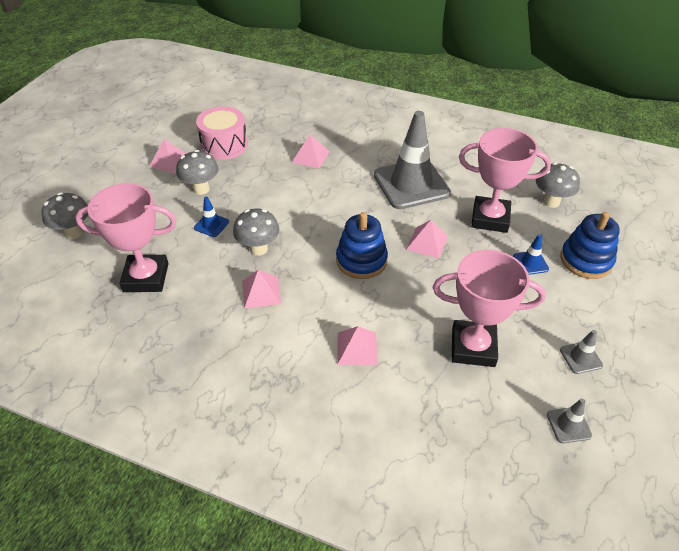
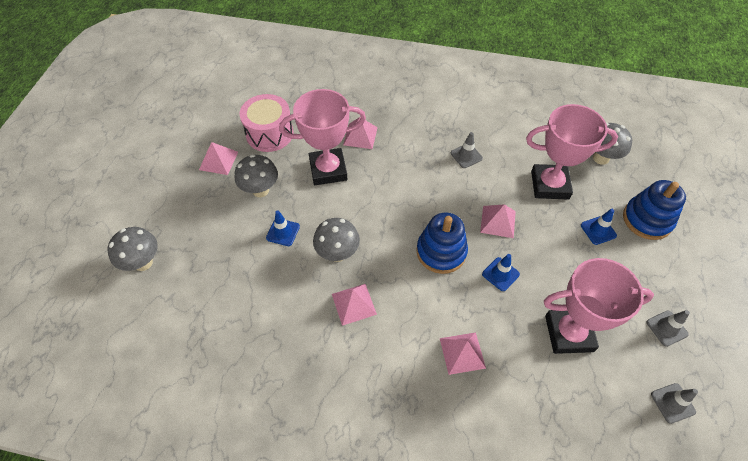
camera: 10 degrees left, 10 degrees up
pink trophy [75,183,177,292] -> pink trophy moved to [279,89,366,185]
grey traffic cone [374,111,451,209] -> grey traffic cone [451,132,483,168], size x0.41
none -> blue traffic cone [482,254,520,291]

